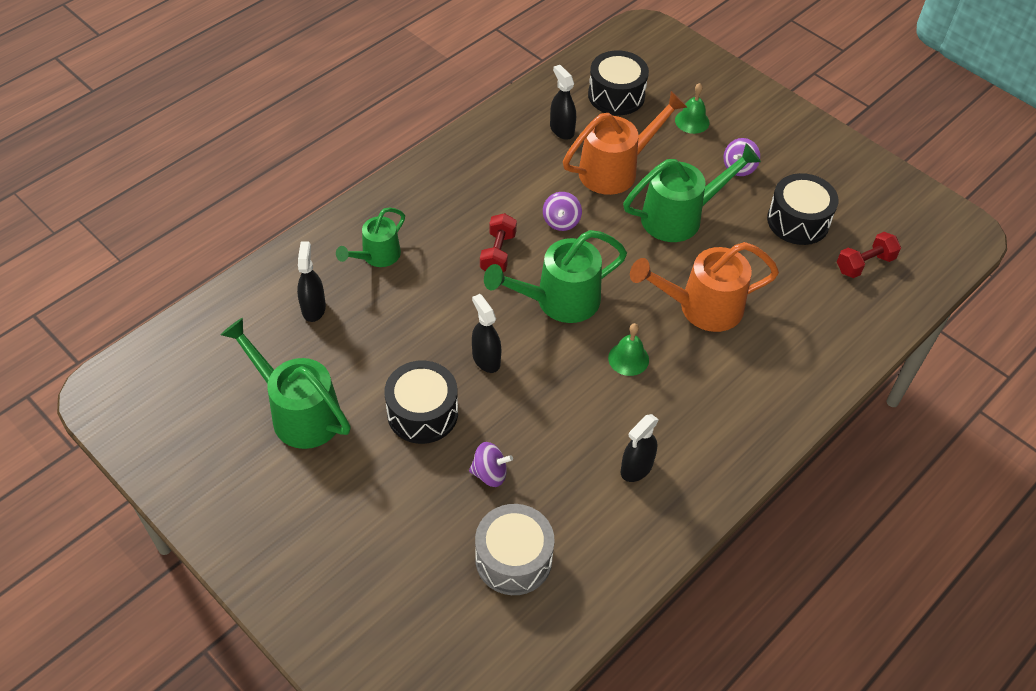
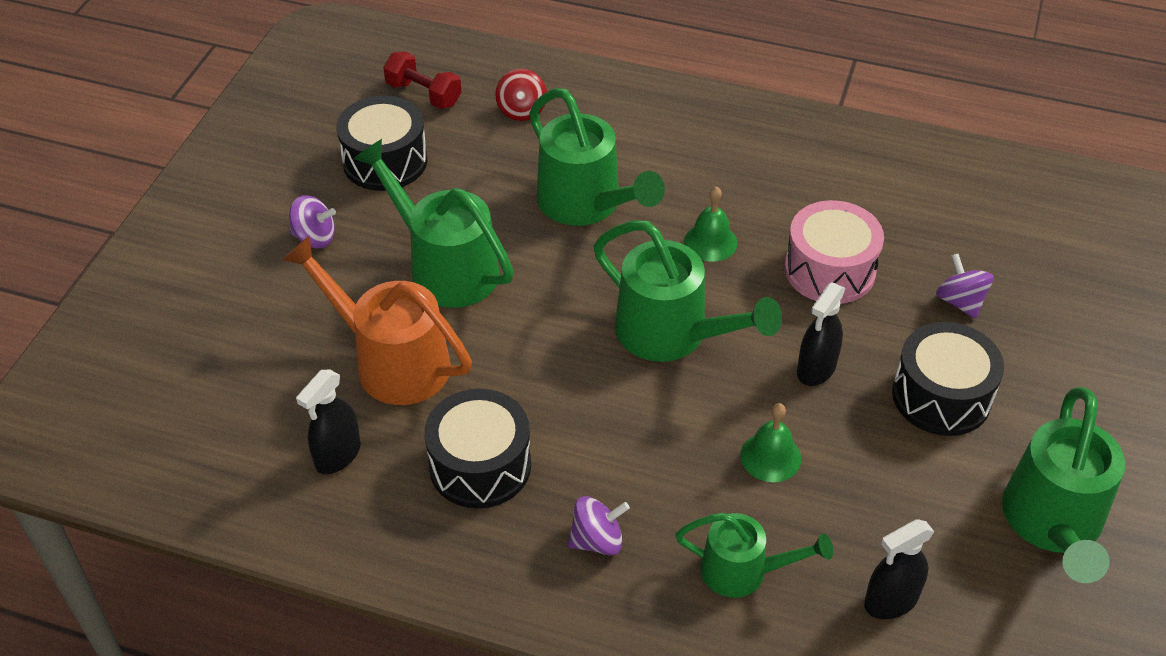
camera: 115 degrees left, 5 degrees down
grey drum [475,504,555,595] -> none
red dumbbell [480,213,517,272] -> none
purple spinning top [543,192,582,231] -> purple spinning top moved to [568,496,630,555]
black drum [588,50,649,115] -> black drum moved to [424,389,531,509]
black spray bottle [621,414,659,482] -> none
orange watering can [630,242,779,332] -> green watering can [529,88,665,226]
green bell [675,83,710,134] -> green bell moved to [740,403,801,482]
none -> red spinning top [495,69,547,121]
none -> pink drum [785,200,884,304]

